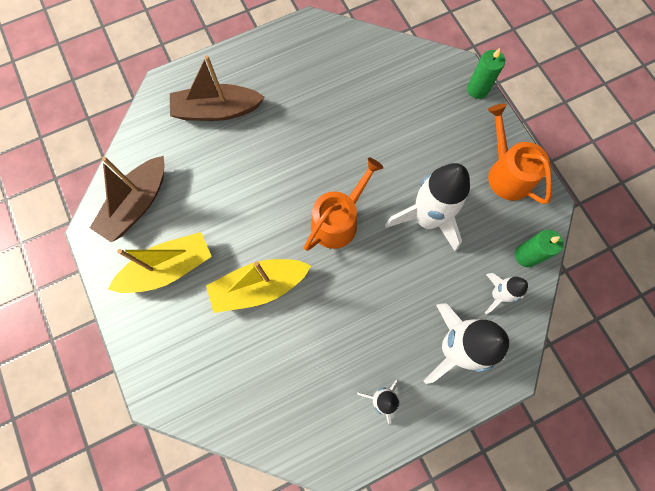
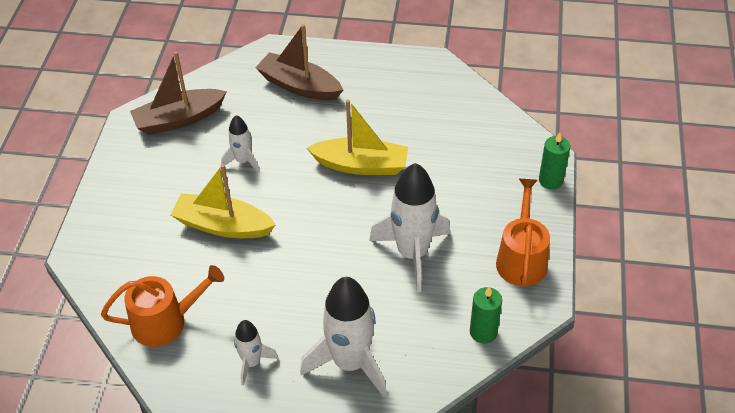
camera: 35 degrees right, 25 degrees down
yellow boat [108,232,212,293] -> yellow boat moved to [307,99,408,175]
orange watering can [304,157,383,251] -> orange watering can moved to [101,265,224,347]
white rocket [485,273,528,314] -> white rocket moved to [221,115,260,173]

